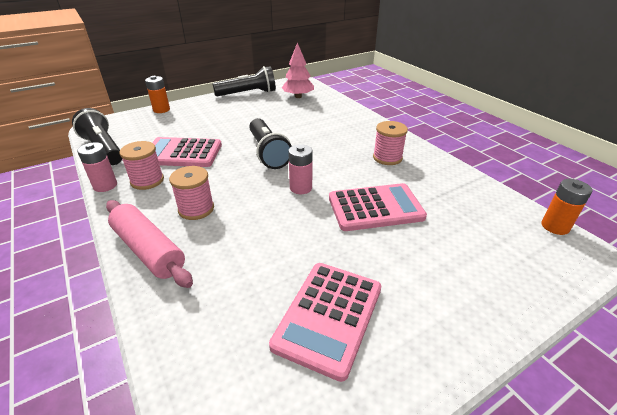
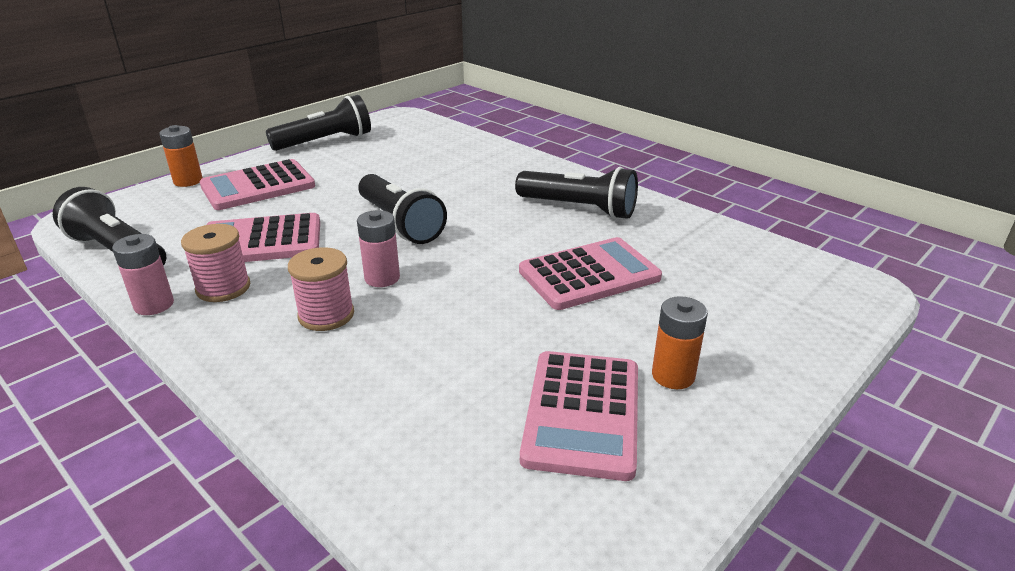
camera: 15 degrees left, 5 degrees down
pink rolling pin [106,200,193,288] -> none
pink tree [281,42,314,98] -> none
pink battery [288,144,313,194] -> pink battery moved to [357,210,400,287]
pink spool [373,121,408,165] -> black flashlight [515,167,638,219]
orange battery [541,179,592,235] -> orange battery moved to [652,296,708,389]
none -> pink calculator [200,159,315,210]

